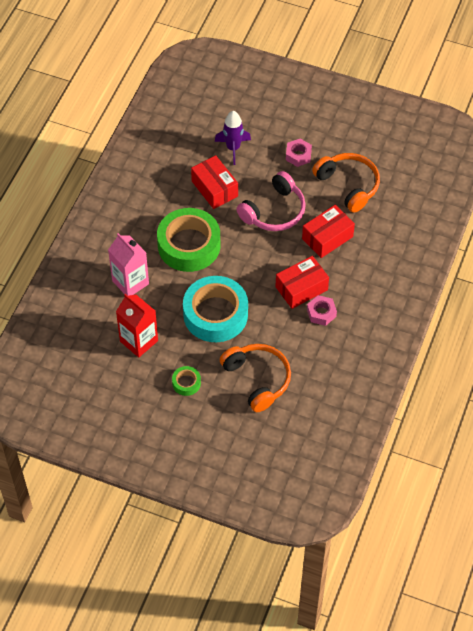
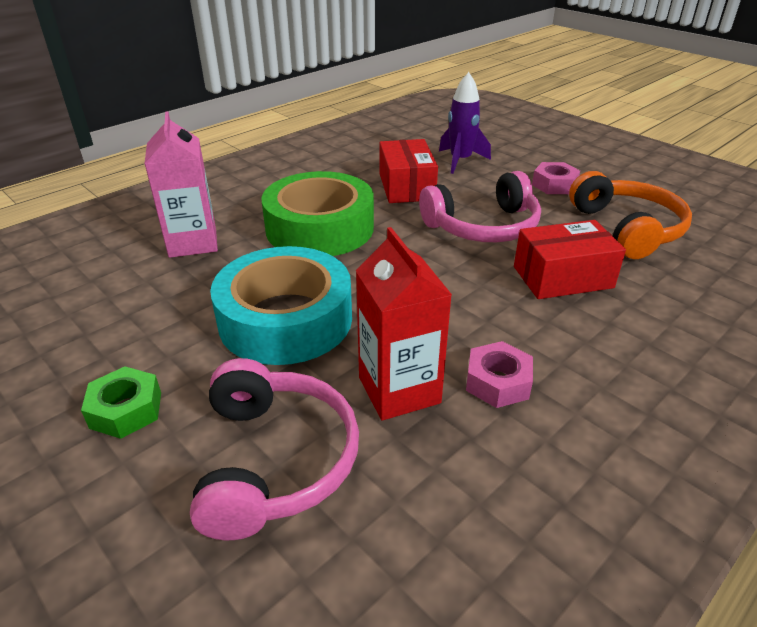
camera: 25 degrees right, 20 degrees down
red carton [116,294,158,357] -> red carton moved to [356,227,452,421]
green tape [172,366,201,396] -> green nut [81,366,161,439]
orange headphones [220,344,291,412] -> pink headphones [190,358,359,540]
red box [276,256,329,309] -> none

